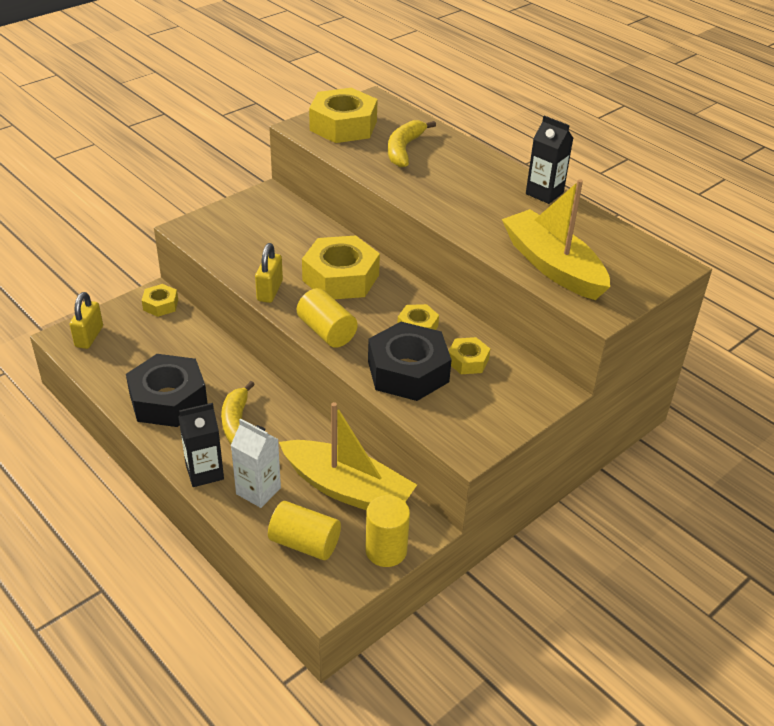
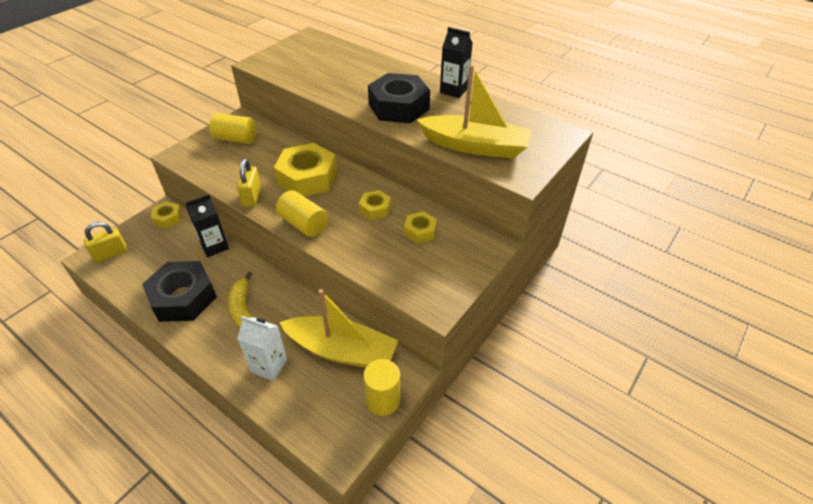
camera: 10 degrees left, 5 degrees up
yellow padlock [70,292,103,349] -> yellow padlock turned 60 degrees clockwise [84,222,128,262]
black carton [178,403,224,487] -> black carton moved to [185,194,229,257]
yellow cylinder [268,501,341,560] -> yellow cylinder moved to [210,113,256,144]
yellow nut [309,88,378,143] -> none
black nut [368,322,452,401] -> black nut moved to [368,73,430,123]
yellow banana [388,120,436,167] -> none
yellow boat [502,179,610,300] -> yellow boat turned 150 degrees clockwise [416,64,532,159]

